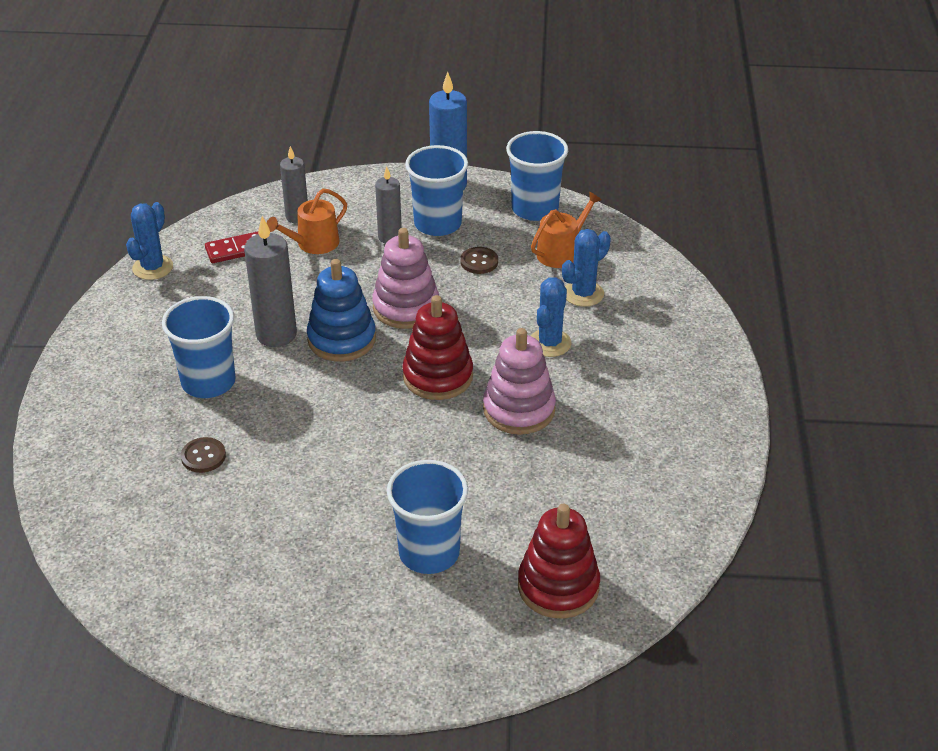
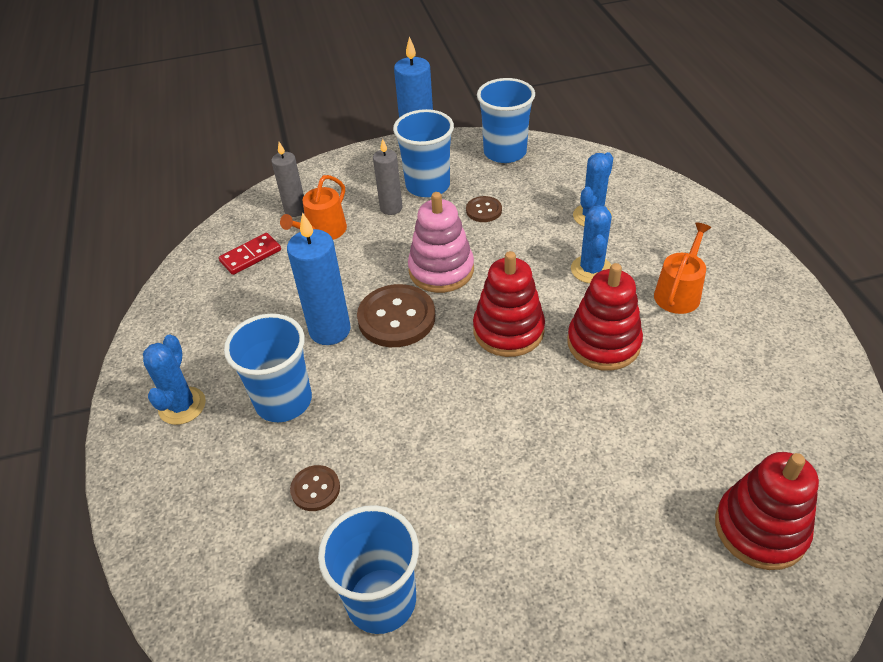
camera: 15 degrees left, 5 degrees up
blue cactus [126,202,173,280] -> blue cactus moved to [143,335,206,425]
grey candle [244,216,297,347] -> blue candle [287,212,351,345]
blue stacking toy [307,259,376,361] -> brown button [357,284,435,347]
blue cup [387,460,468,574] -> blue cup moved to [318,505,419,634]
pink stacking toy [483,328,556,435] -> red stacking toy [567,263,643,371]
orange watering can [531,192,602,268] -> orange watering can moved to [654,222,711,314]

